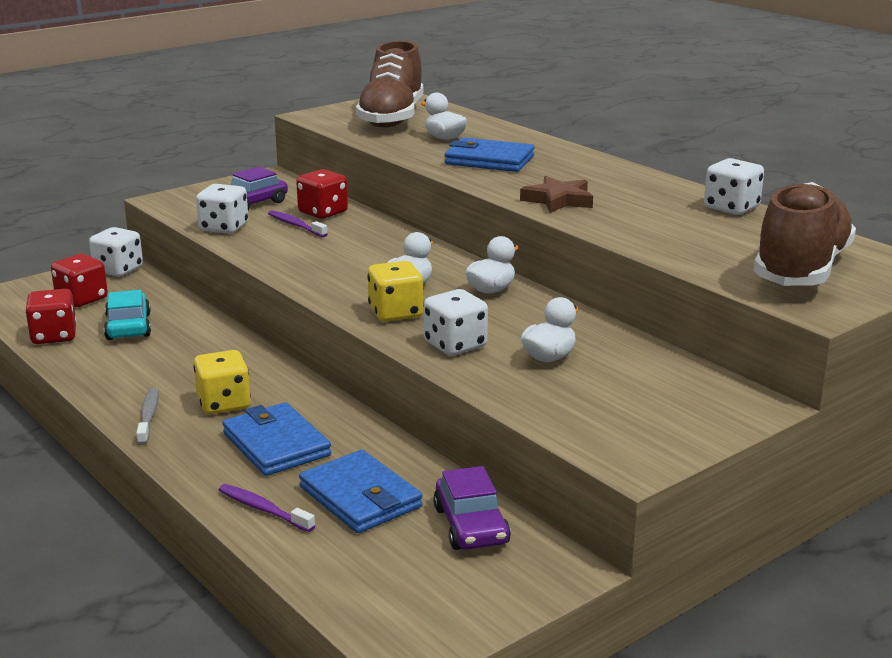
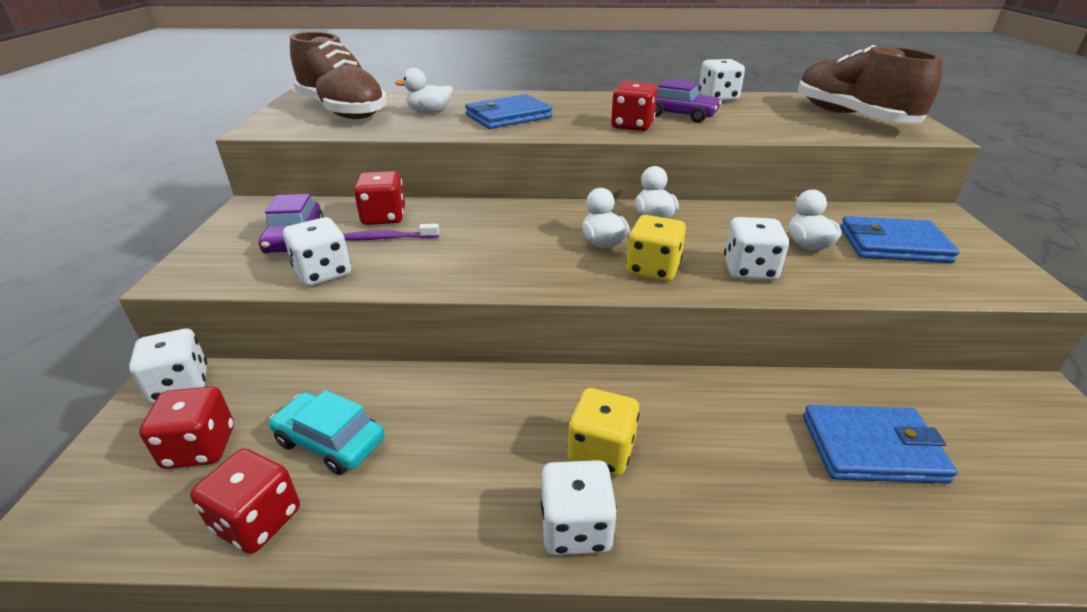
camera: 50 degrees left, 10 degrees up
grey toothbrush [136,387,159,445] -> white dice [541,460,617,555]
purple toothbrush [219,484,315,532] -> none
blue wallet [223,402,331,476] -> blue wallet moved to [840,216,960,263]
purple car [433,466,511,550] -> purple car moved to [655,79,722,123]
brown star [520,176,593,213] -> red dice [611,81,658,131]

